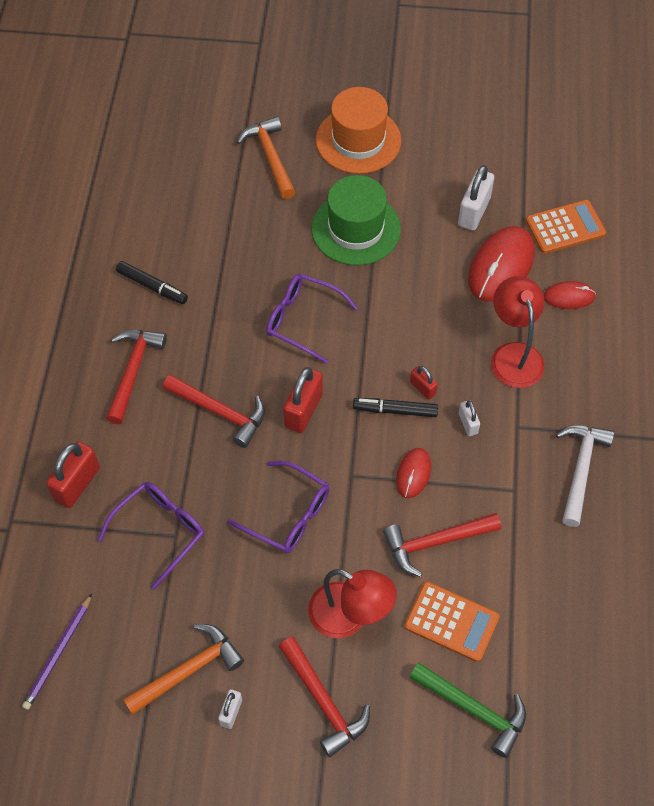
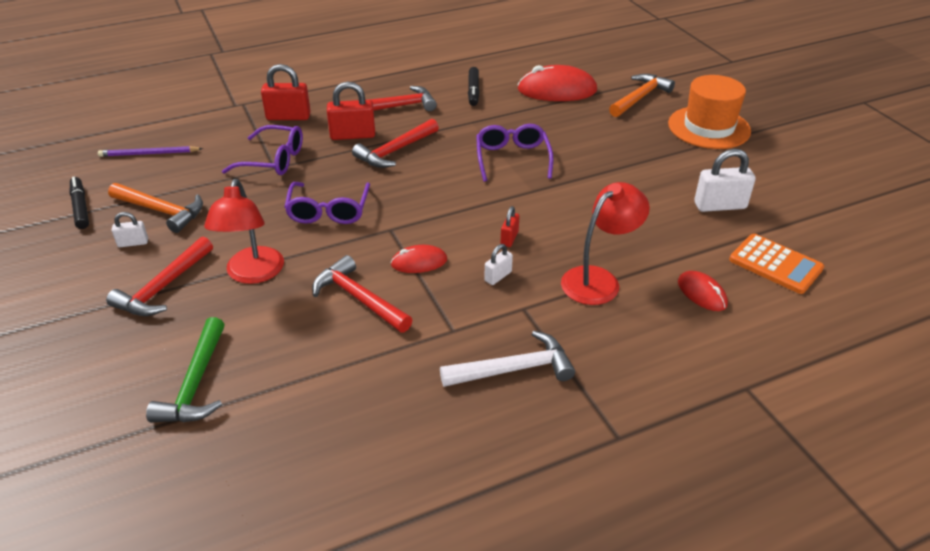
camera: 60 degrees right, 20 degrees down
red hammer [163,374,265,448] -> red hammer turned 45 degrees clockwise [352,119,439,168]
red padlock [283,367,323,433] -> red padlock moved to [327,82,375,140]
green hat [311,175,401,265] -> none
black marker [353,398,438,417] -> black marker moved to [70,177,89,229]
orange calculator [404,582,500,662] -> none
red mouse [468,226,535,302] -> red mouse moved to [518,65,597,101]

